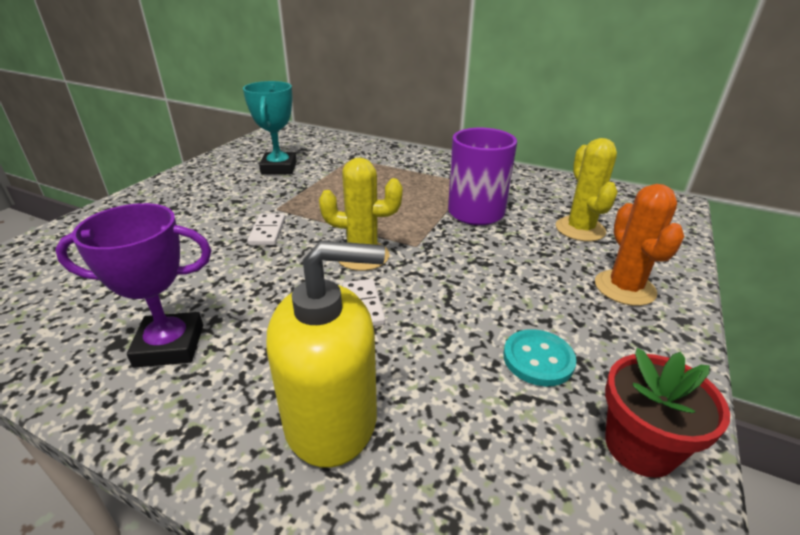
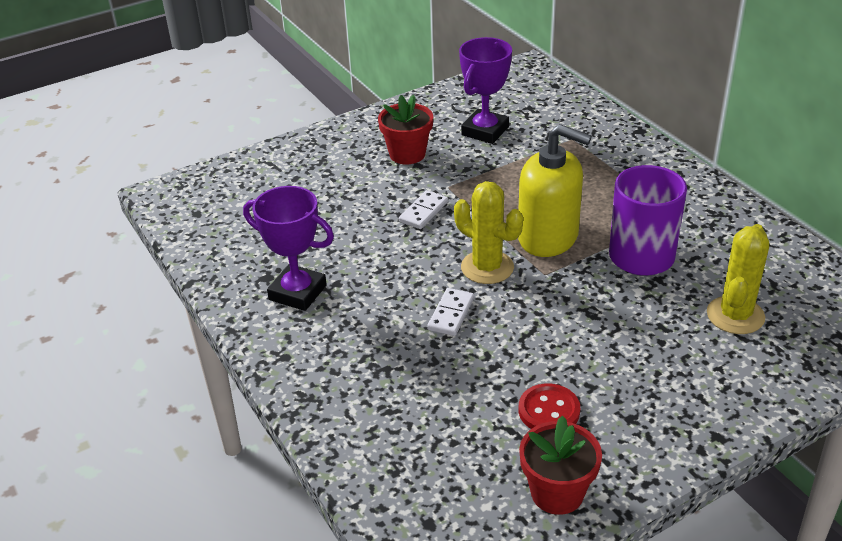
camera: 35 degrees right, 5 degrees up
turquoise trophy [243,81,297,174] -> purple trophy [459,37,512,144]
yellow soap dispenser [267,240,385,468] -> yellow soap dispenser moved to [518,124,592,257]
turquoise button [503,329,577,386] -> red button [519,383,580,429]
orange cactus [595,184,684,306] -> none
none -> red flower pot [378,95,433,165]

